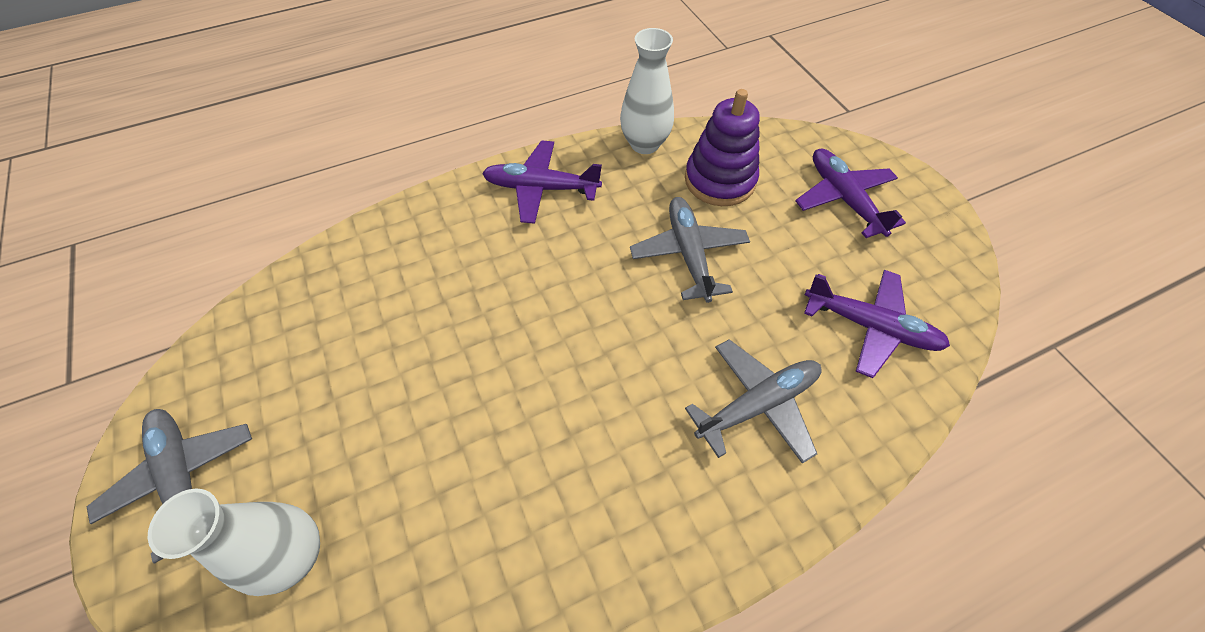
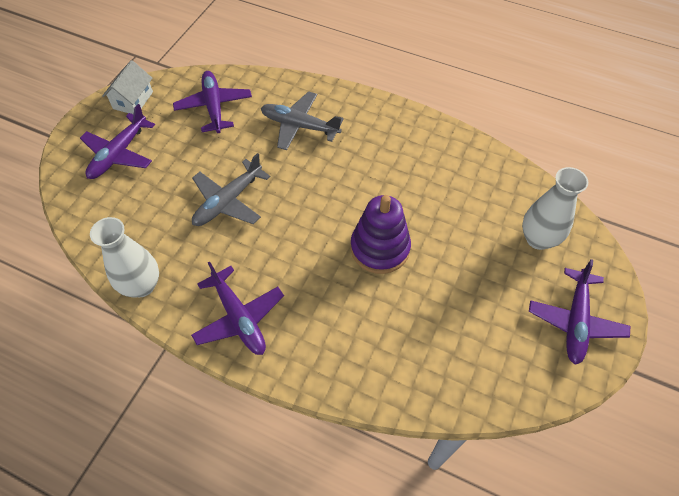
camera: 130 degrees left, 0 degrees up
grey plane [87,409,252,563] -> purple plane [529,259,630,365]
purple stacking toy [685,89,760,206] -> purple stacking toy moved to [351,195,411,274]
none -> white house [102,60,153,114]

